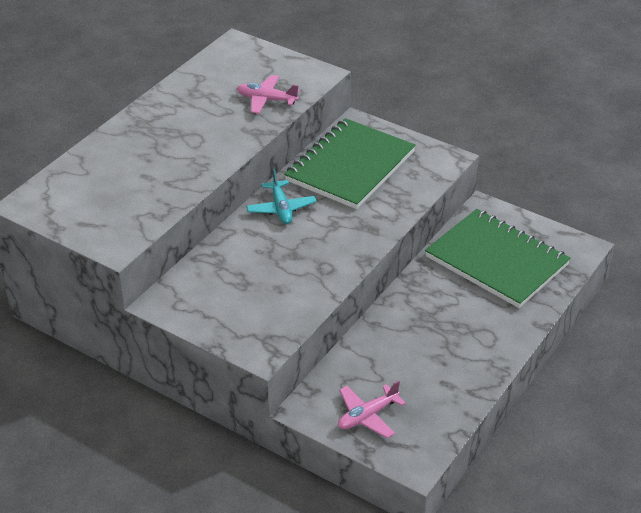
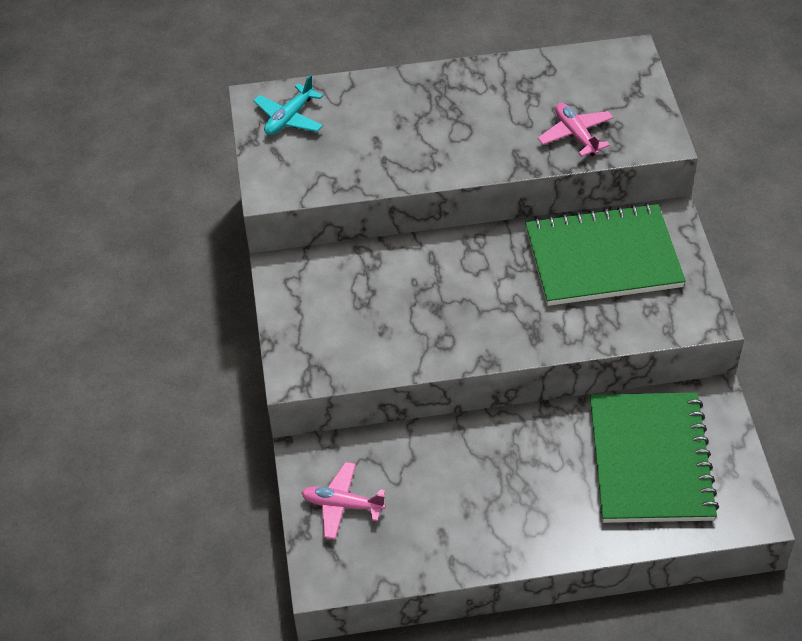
camera: 50 degrees right, 10 degrees up
turquoise plane [246,169,317,224] -> turquoise plane moved to [253,75,323,135]

